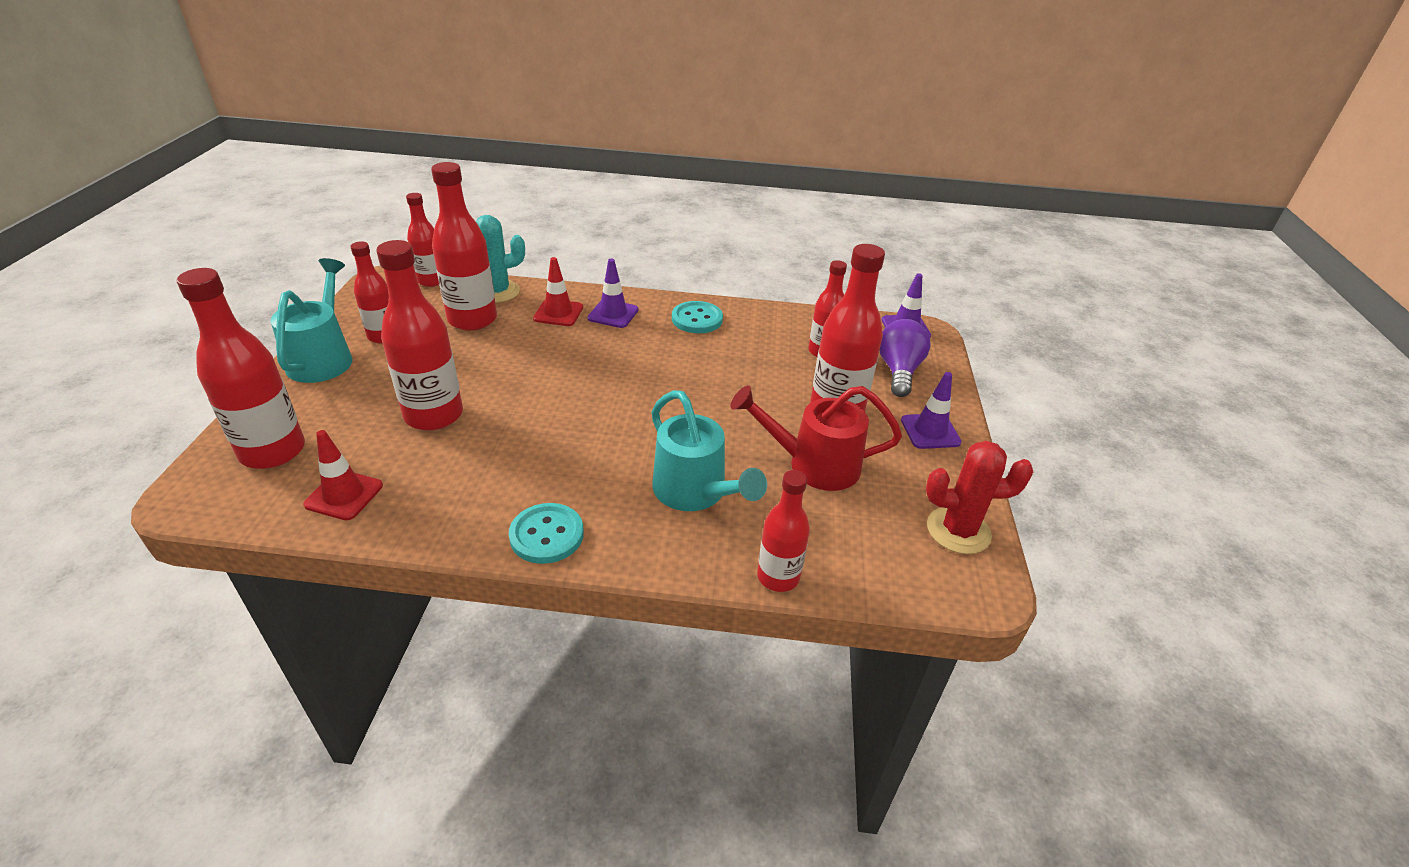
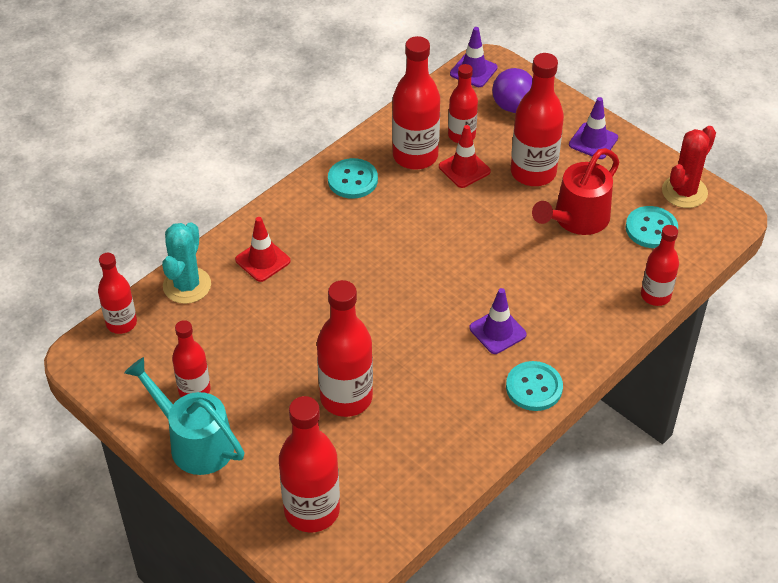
camera: 50 degrees left, 10 degrees up
red traffic cone [303,430,383,520] -> red traffic cone moved to [439,125,491,188]
red bottle [431,162,497,331] -> red bottle moved to [392,36,440,169]
purple traffic cone [588,259,639,328] -> purple traffic cone moved to [469,288,527,354]
turquoise watering can [651,390,767,511] -> none
none -> turquoise button [626,206,678,248]

